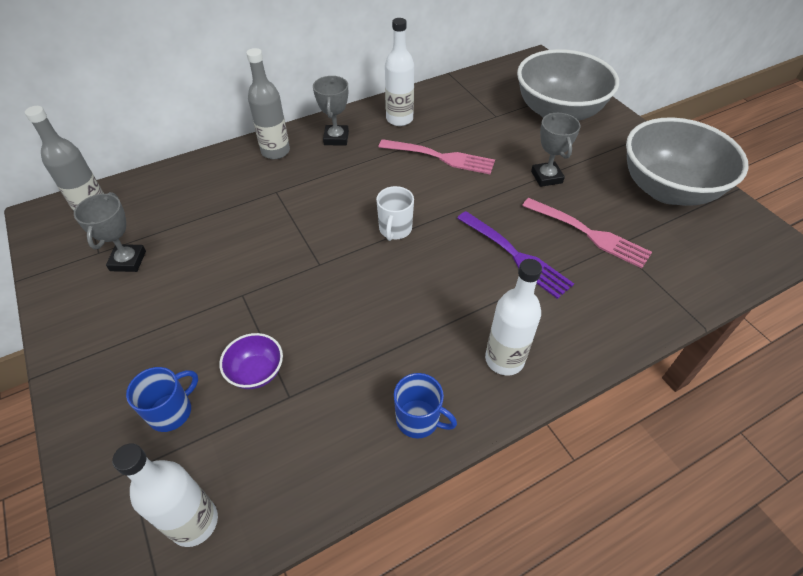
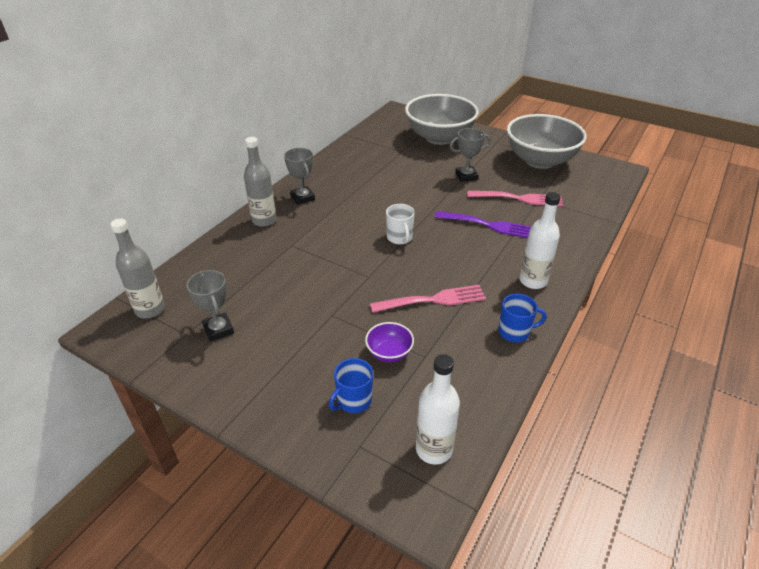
camera: 30 degrees left, 10 degrees down
blue mug [126,367,198,432] -> blue mug turned 150 degrees counterclockwise [329,358,373,413]
pink fork [379,139,495,174] -> pink fork moved to [370,285,486,313]
white bottle [385,18,414,126] -> none
grey trophy [531,113,581,187] -> grey trophy turned 60 degrees counterclockwise [450,128,491,182]

